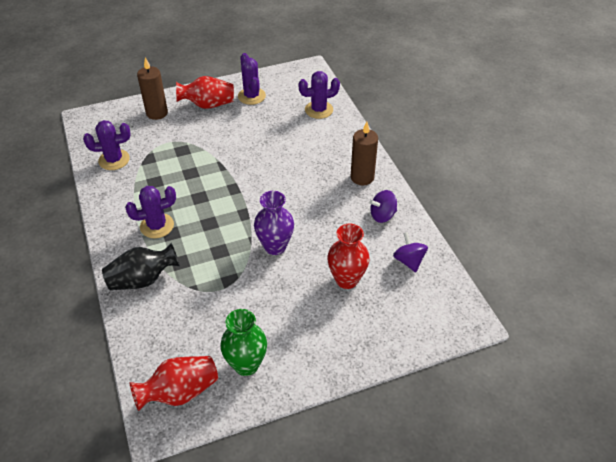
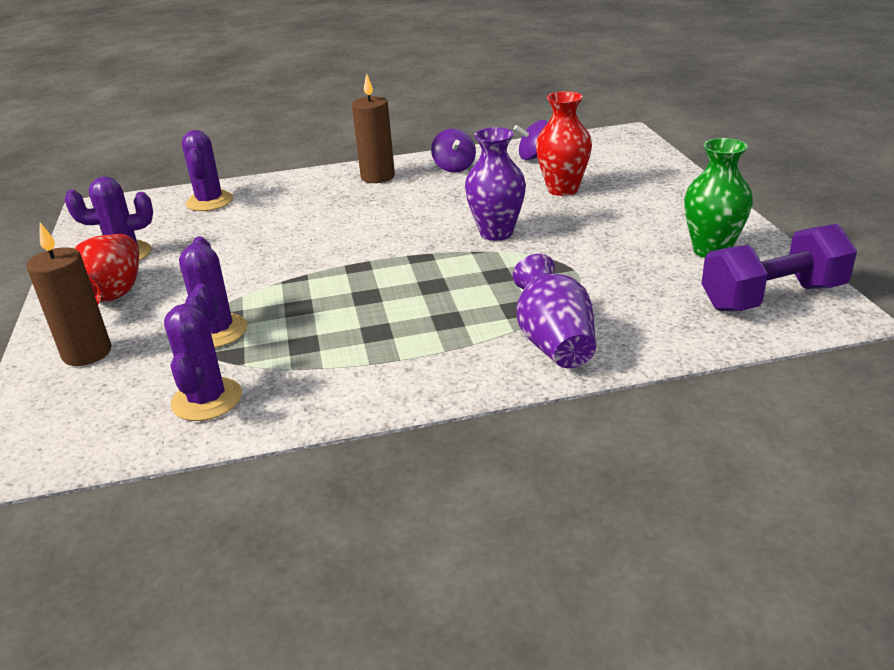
camera: 80 degrees left, 15 degrees down
black vase [102,243,180,290] -> purple vase [513,254,596,368]
purple cactus [125,186,176,238] -> purple cactus moved to [179,237,248,348]
red vase [130,356,218,411] -> purple dumbbell [701,224,857,311]

